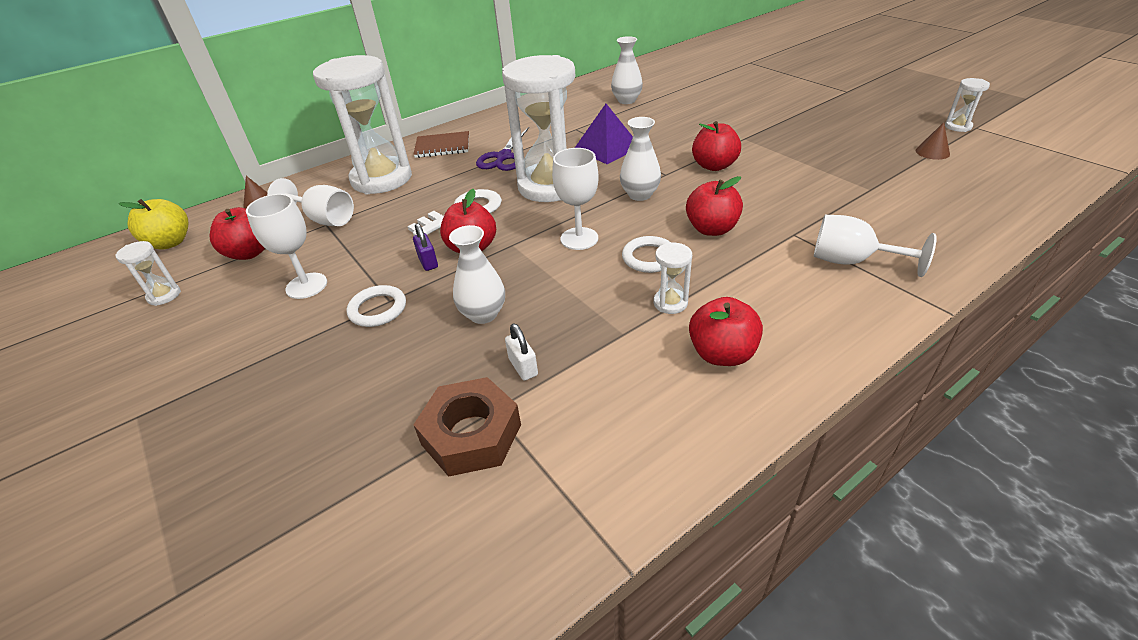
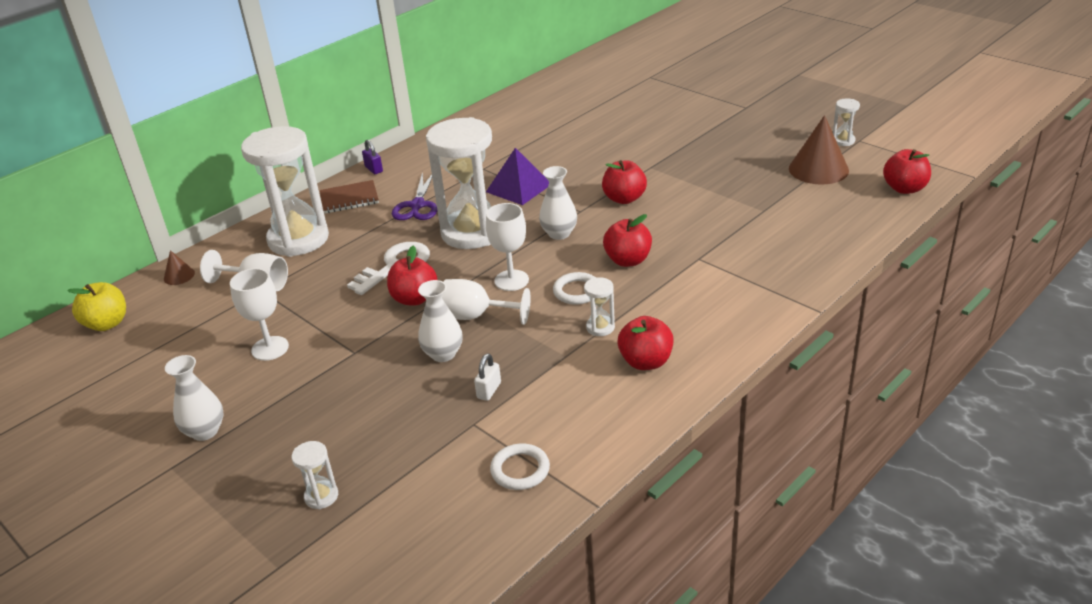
camera: 10 degrees left, 5 degrees down
white hourglass [116,241,181,306] -> white hourglass moved to [292,441,338,509]
red apple [210,207,265,260] -> red apple moved to [883,149,931,194]
white ring [346,285,406,327] -> white ring moved to [490,444,550,490]
purple padlock [413,223,438,271] -> purple padlock moved to [362,140,383,174]
brown nut [414,377,521,477] -> none
white padlock [505,323,538,381] -> white padlock turned 60 degrees clockwise [474,354,501,401]
white vase [611,36,643,104] -> white vase moved to [165,355,224,441]
white goblet [814,215,937,277] -> white goblet moved to [442,279,531,325]
brown cone [916,122,950,160] -> brown cone [789,115,849,185], size x2.07

